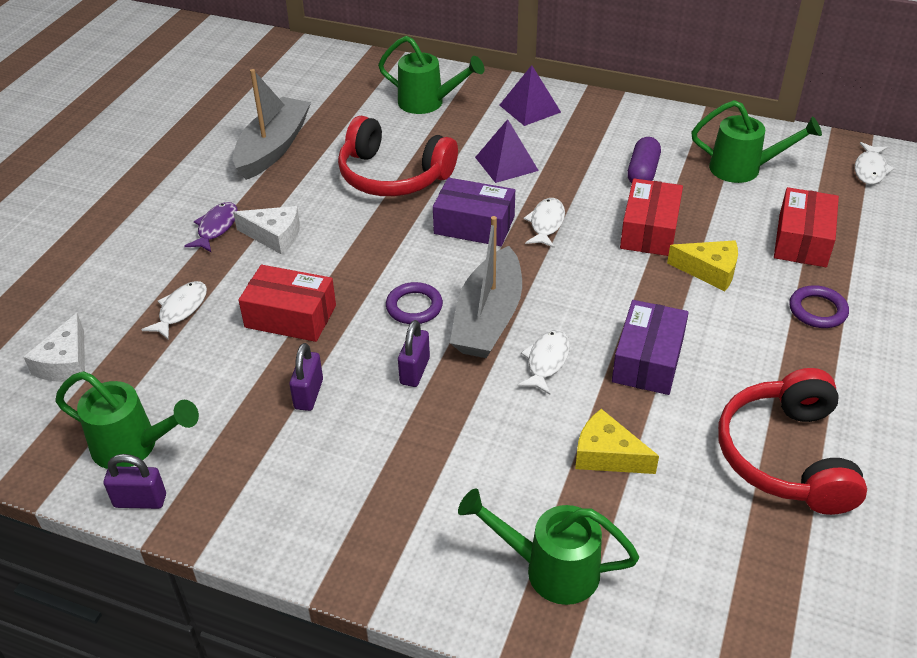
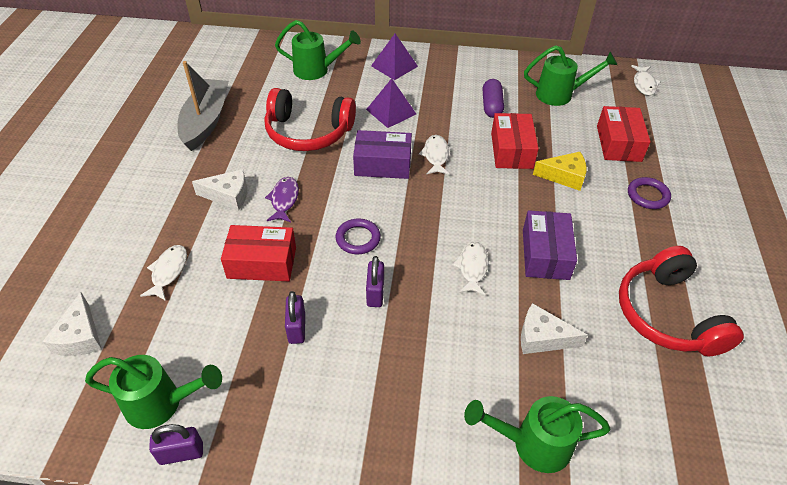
camera: 15 degrees left, 5 degrees up
purple fish [185,202,238,253] -> purple fish moved to [265,177,299,222]
grey boat [450,216,522,358] -> none
yellow cheese [575,409,659,474] -> white cheese [521,303,588,354]

